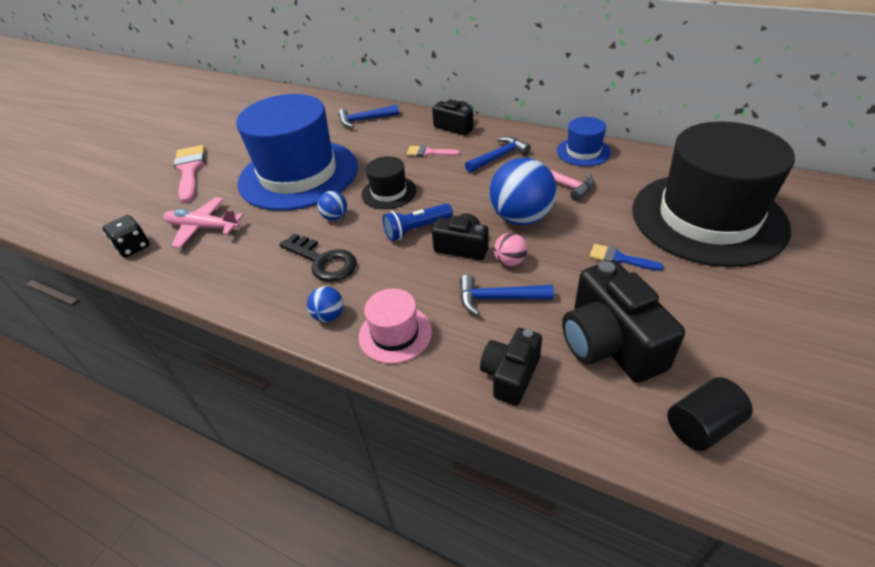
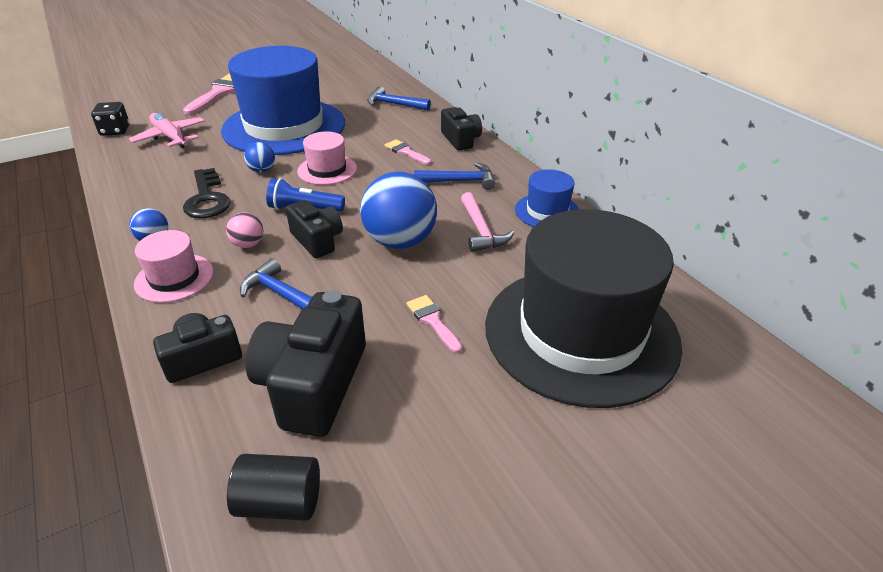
camera: 30 degrees right, 5 degrees down
black hat [361,156,417,209] -> pink hat [297,131,357,185]
pink ball [494,233,527,266] -> pink ball moved to [226,212,263,248]
blue brush [589,244,664,271] -> pink brush [406,295,462,353]

